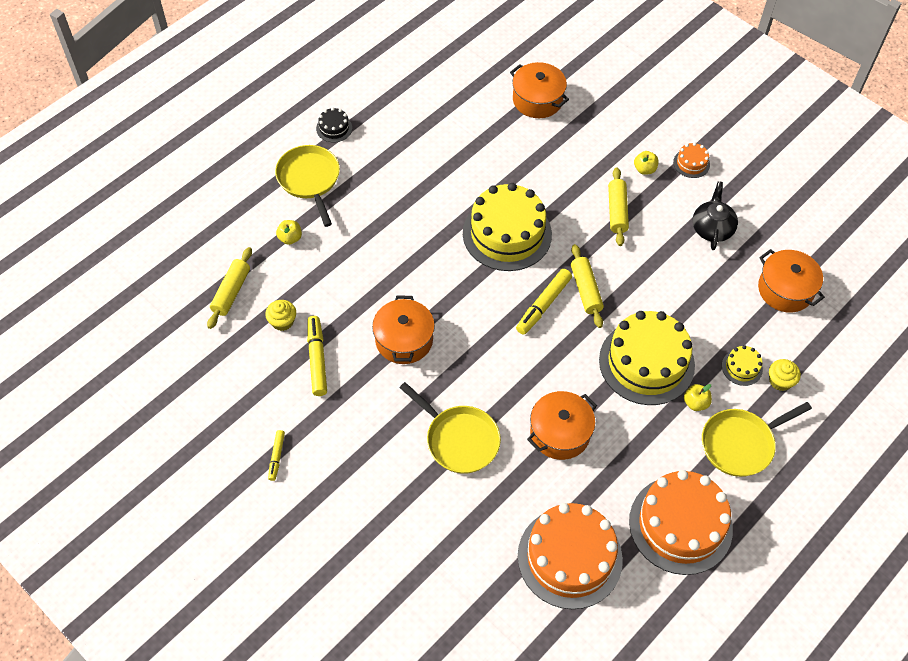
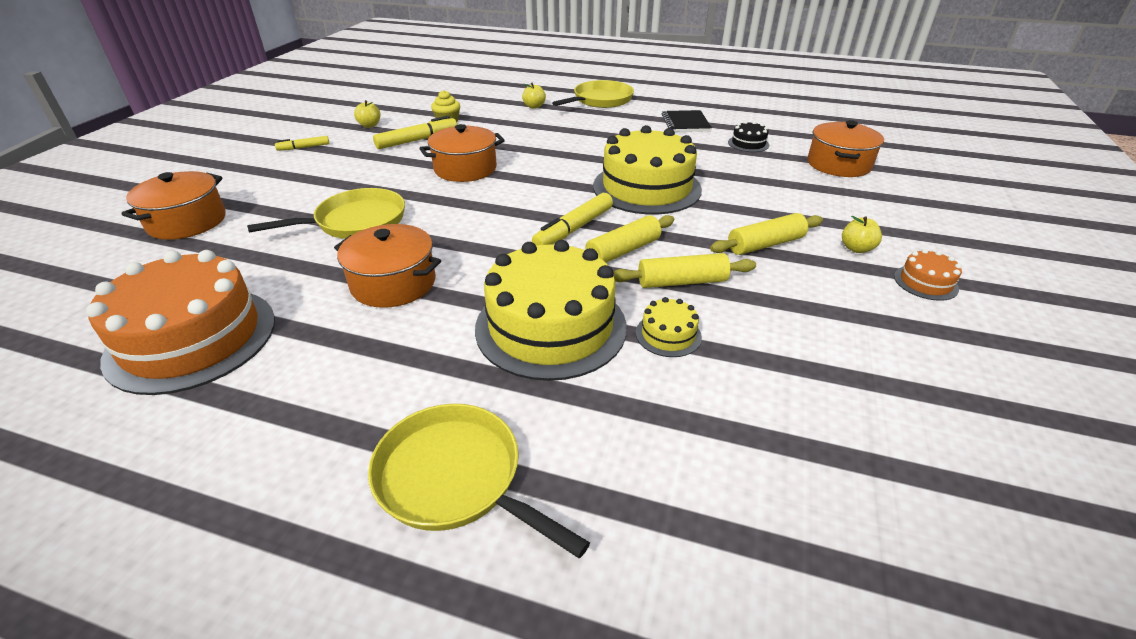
camera: 65 degrees right, 20 degrees down
yellow rolling pin [207,247,252,329] -> yellow rolling pin moved to [614,253,756,288]
black cake [316,107,352,142] -> black cake moved to [728,121,769,152]
yellow pan [399,382,501,474] -> yellow pan turned 135 degrees counterclockwise [247,188,405,239]
yellow marker [516,269,572,335] -> yellow marker turned 60 degrees counterclockwise [532,193,613,246]
orange cake [629,470,733,575] -> none
yellow apple [684,384,712,411] -> yellow apple moved to [354,100,381,128]
black teapot [692,181,738,250] -> none
yellow cake [722,345,763,386] -> yellow cake moved to [636,297,702,357]
orange pot [758,249,825,313] -> orange pot moved to [121,171,226,240]
yellow cupcake [769,359,801,391] -> none
none -> black notebook [662,110,712,132]

